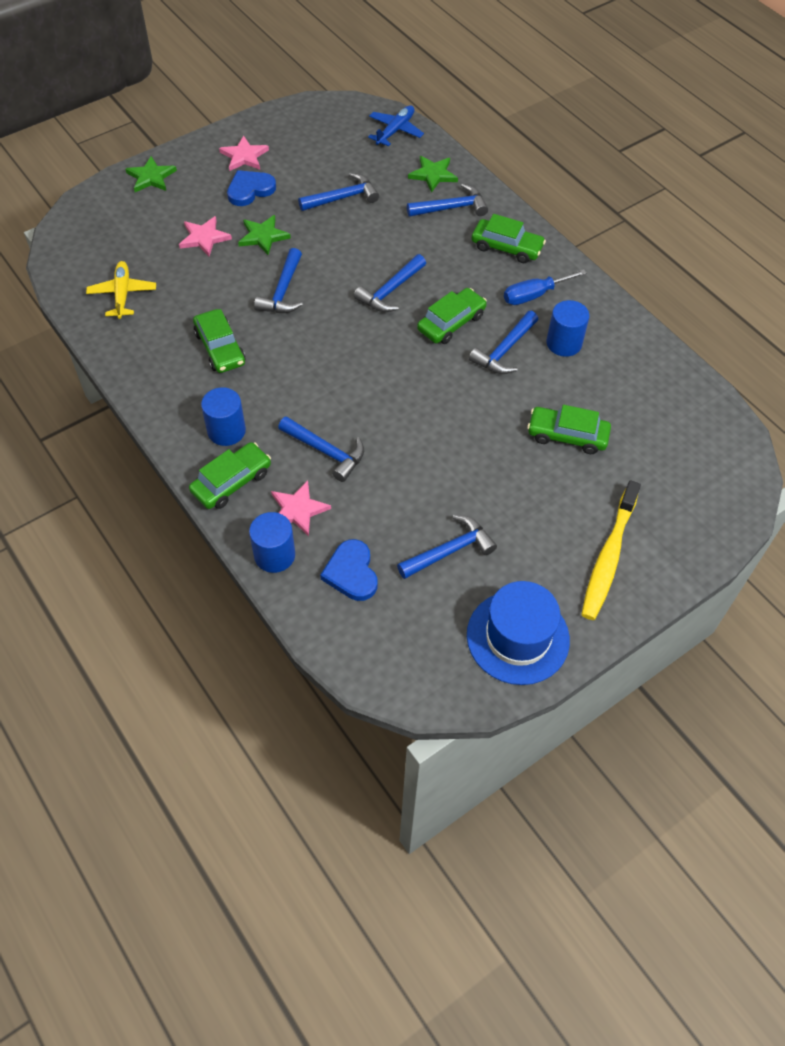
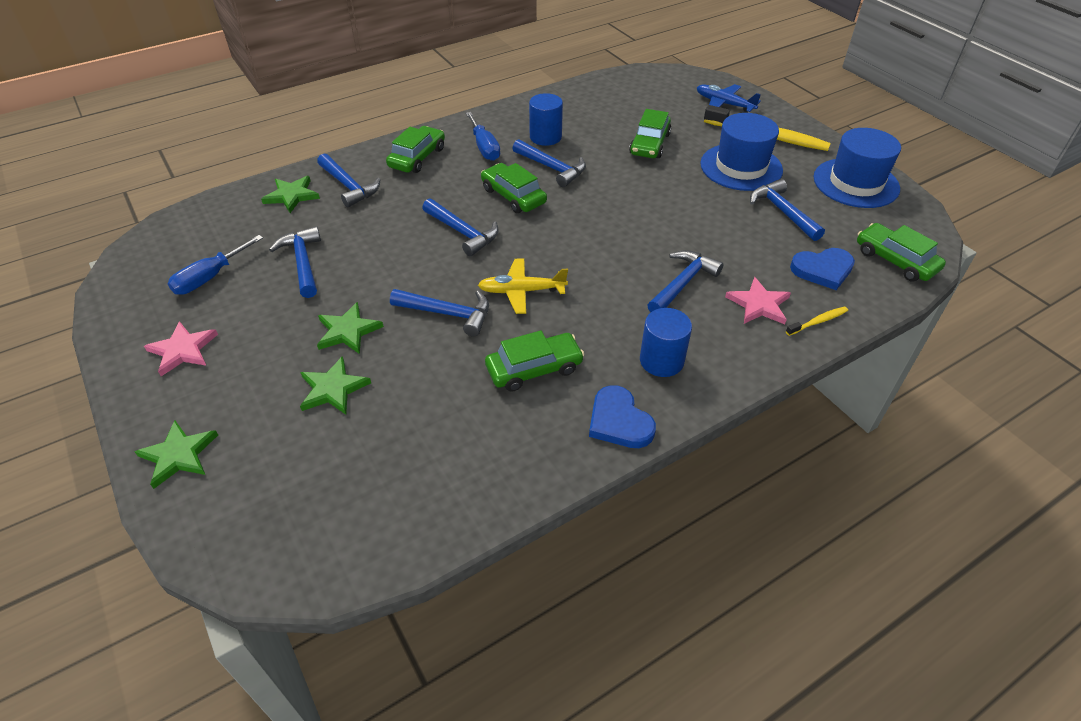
camera: 85 degrees left, 10 degrees down
yellow plane [86,261,156,319] -> yellow plane moved to [478,258,568,314]
pink star [179,216,232,257] -> green star [300,356,371,415]
green car [189,442,271,509] -> green car moved to [857,223,946,282]
blue heart [227,170,276,206] -> blue heart moved to [589,385,656,448]
blue cylinder [249,512,295,573] -> yellow toothbrush [786,307,848,336]
blue plane [368,105,424,146] -> blue plane moved to [697,84,761,112]
blue hammer [407,183,488,217] -> blue hammer turned 150 degrees clockwise [317,154,381,208]
none -> blue screwdriver [167,235,263,295]
none -> blue hat [700,113,783,191]

